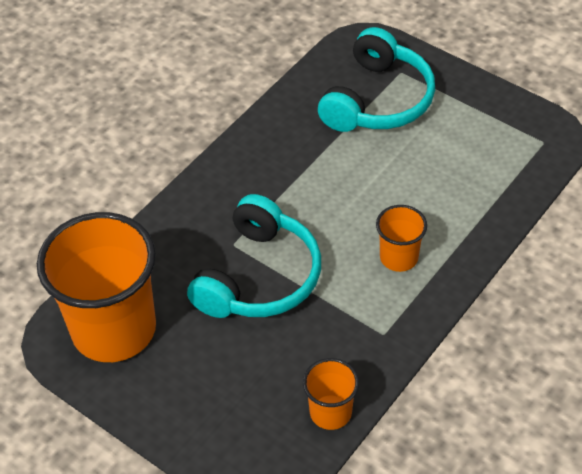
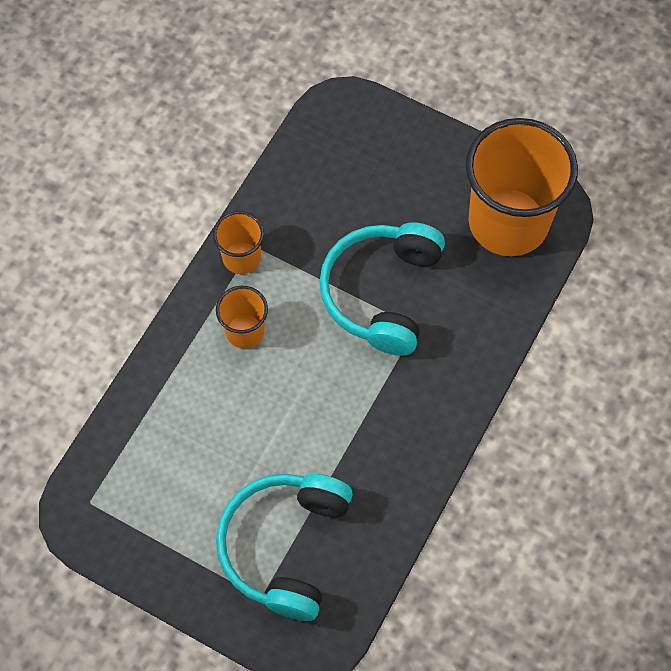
camera: 170 degrees right, 15 degrees up
orange cup [303,358,359,430] -> orange cup moved to [213,211,264,274]

